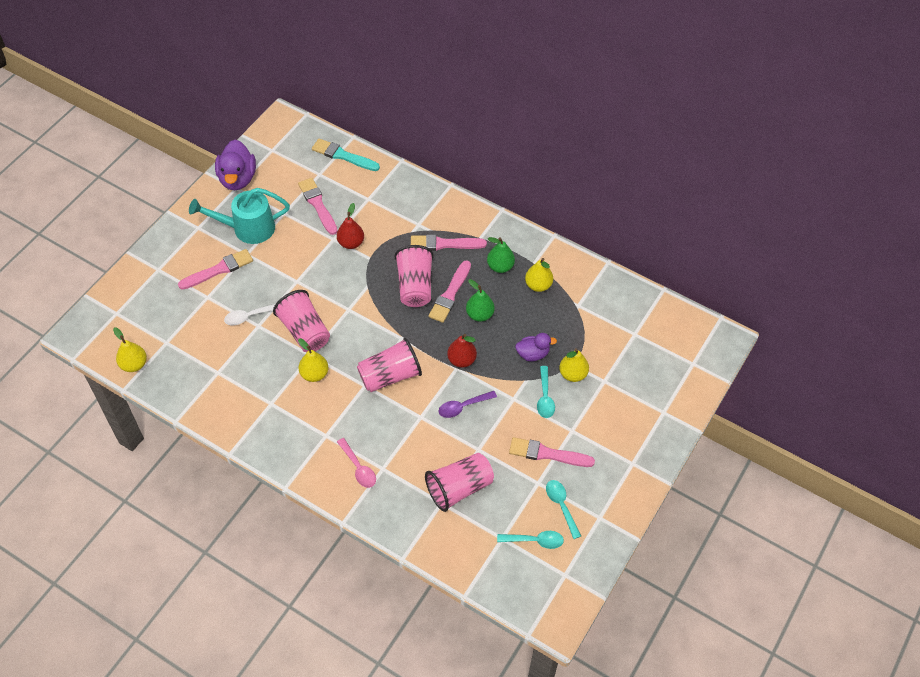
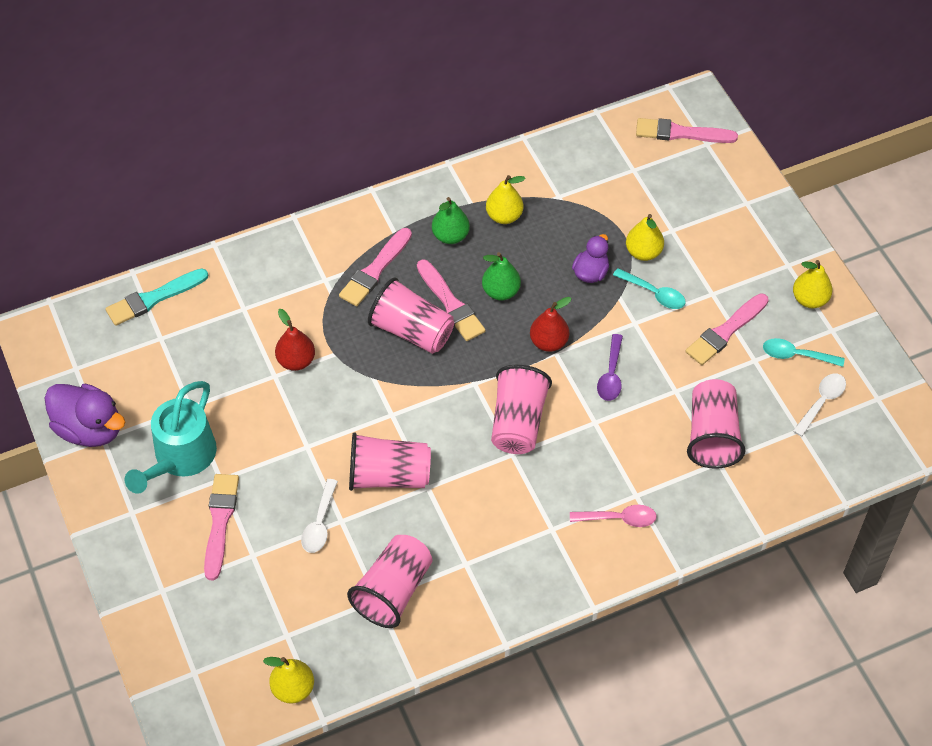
camera: 55 degrees left, 0 degrees up
pink brush [298,178,337,235] -> pink brush moved to [636,118,738,143]
yellow pear [298,338,328,382] -> yellow pear moved to [793,260,833,308]
turquoise spoon [497,531,564,549] -> white spoon [793,373,846,437]
none -> pink cup [347,535,433,628]

